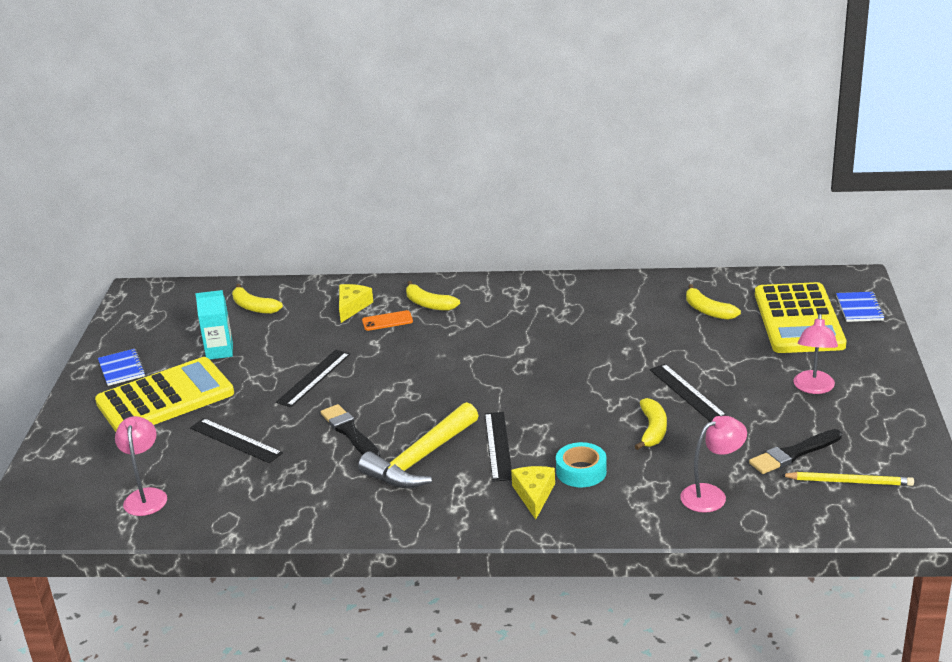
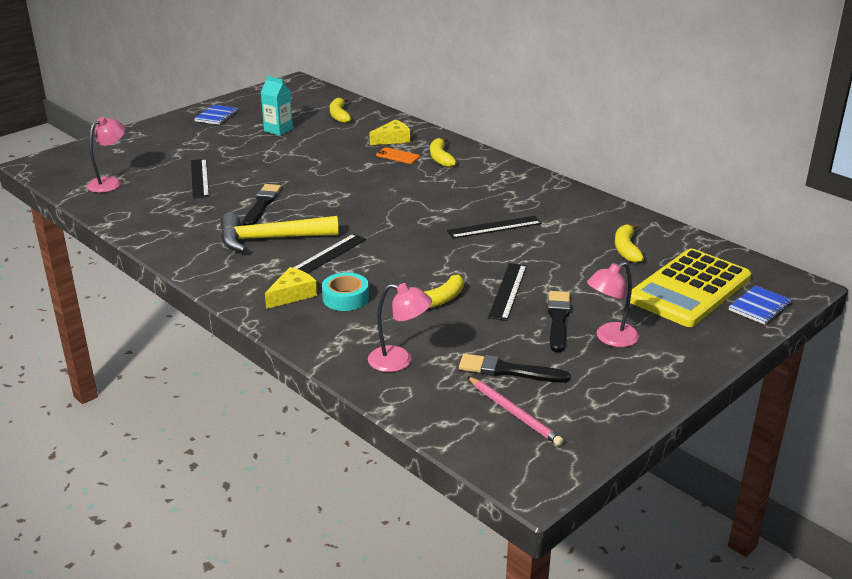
camera: 40 degrees right, 0 degrees up
yellow calculator [95,357,234,432] -> none
black ruler [276,350,350,407] -> black ruler moved to [447,216,542,239]
yellow pencil [781,472,914,486] -> pink pencil [467,376,564,446]
none -> black brush [547,291,571,352]

